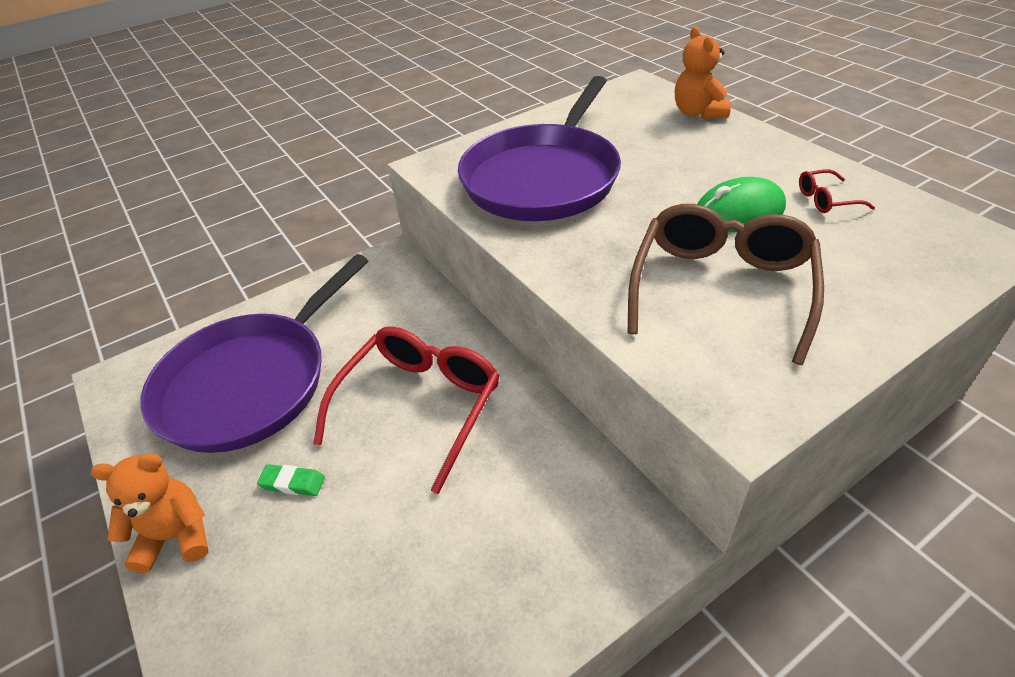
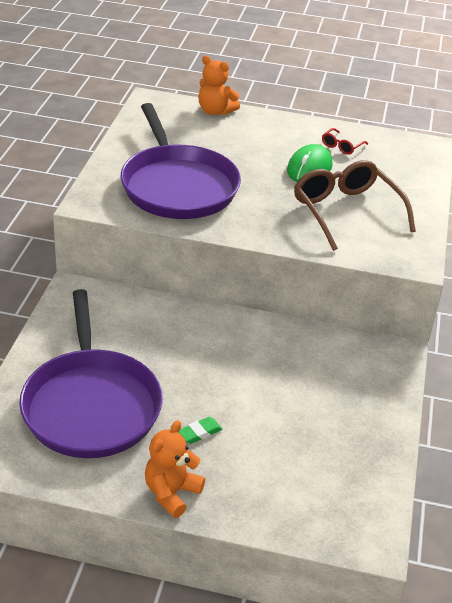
camera: 50 degrees left, 5 degrees down
red glasses [313,326,500,494] -> none

